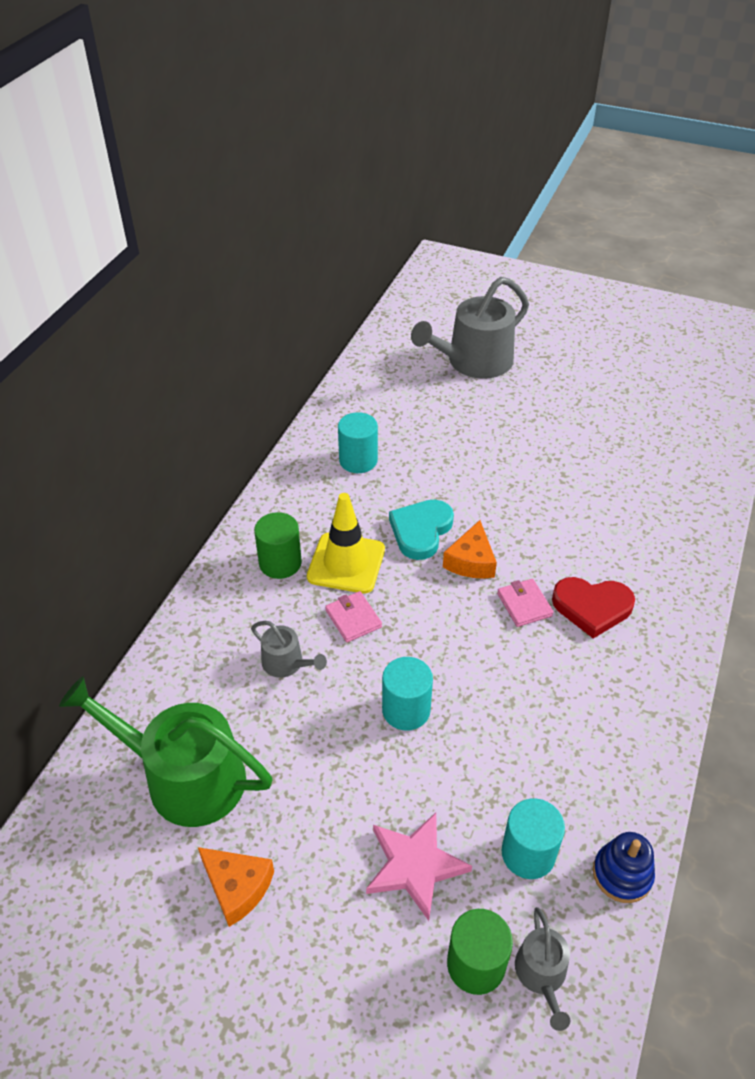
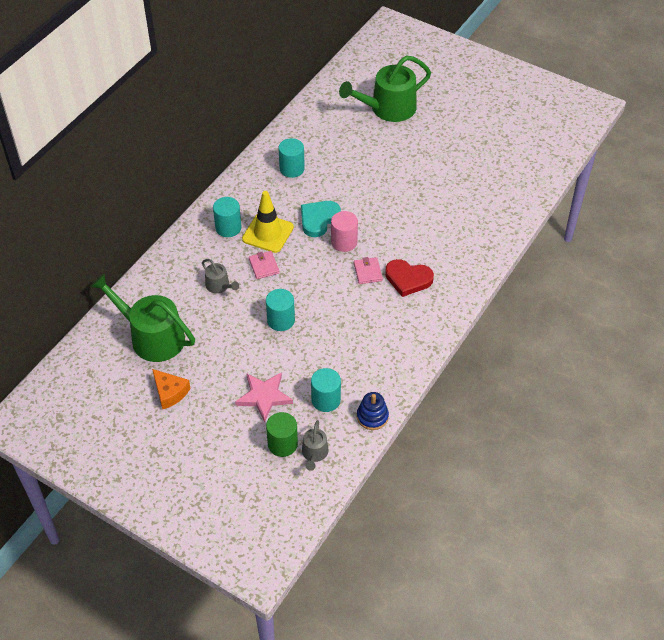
camera: 10 degrees right, 5 degrees up
green cylinder [254,512,302,579] -> turquoise cylinder [213,197,242,237]
grey watering can [411,277,529,379] -> green watering can [339,55,431,122]
orange cheese [443,520,497,579] -> pink cylinder [331,211,358,252]

